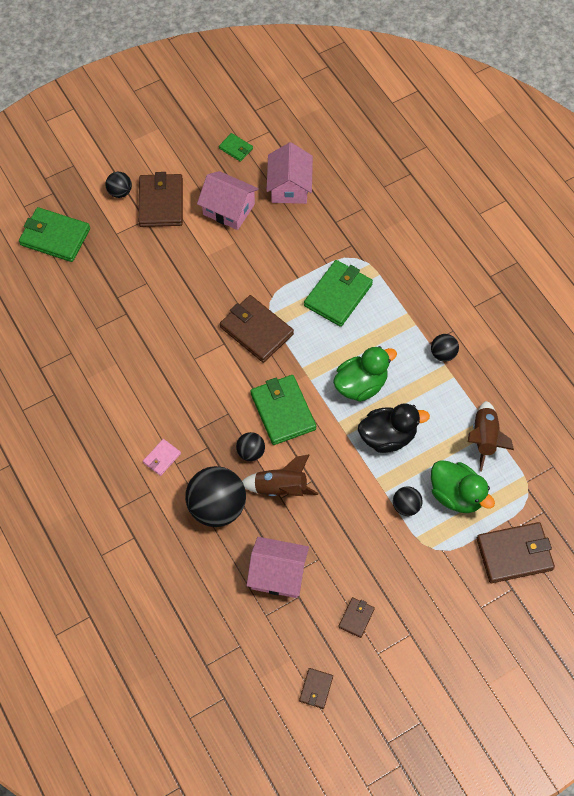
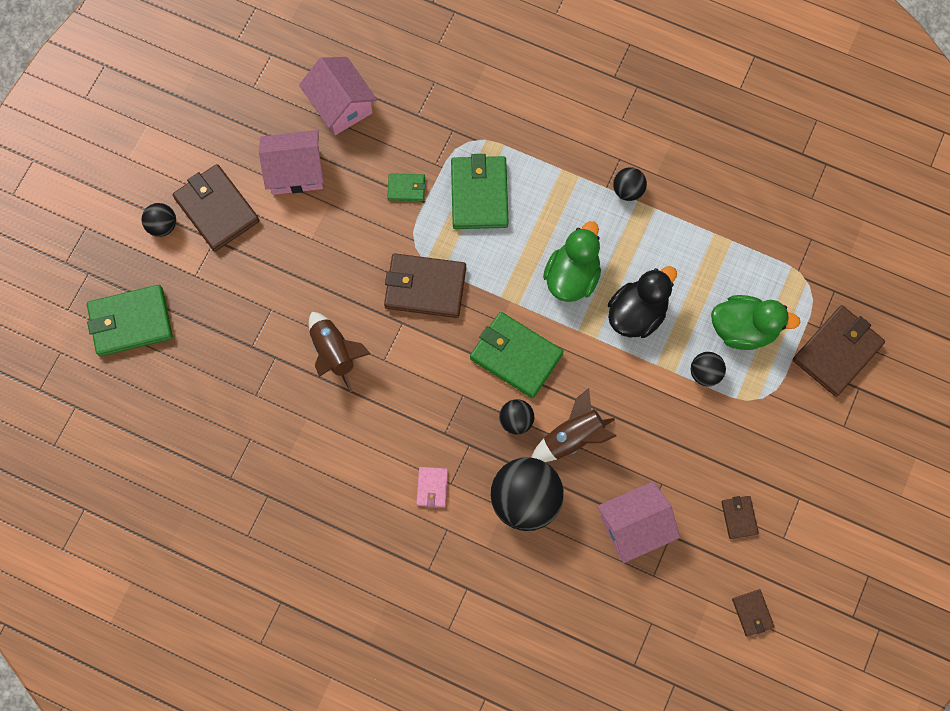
camera: 35 degrees left, 10 degrees up
green wallet [219,133,253,162] -> green wallet moved to [387,173,426,201]
brown rocket [468,401,514,472] -> brown rocket moved to [309,312,370,393]

